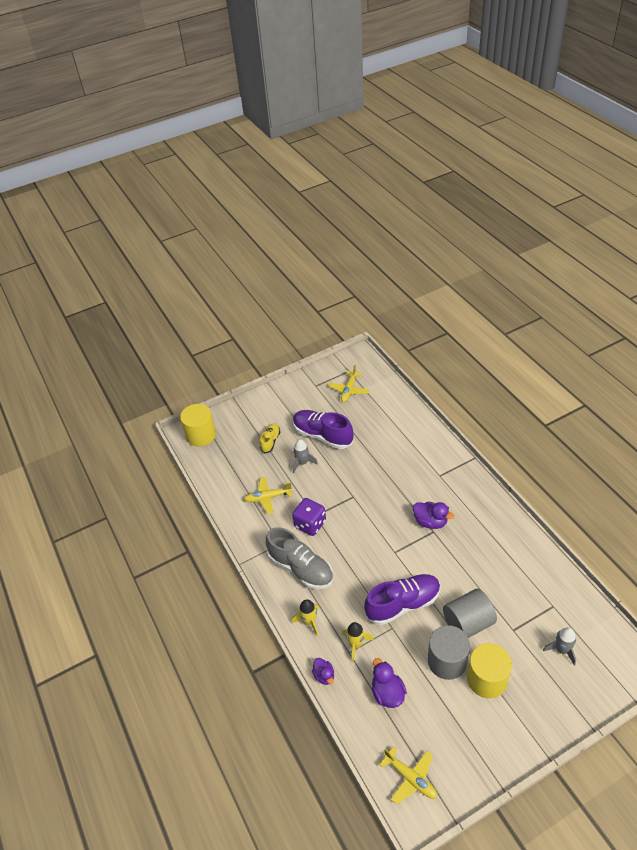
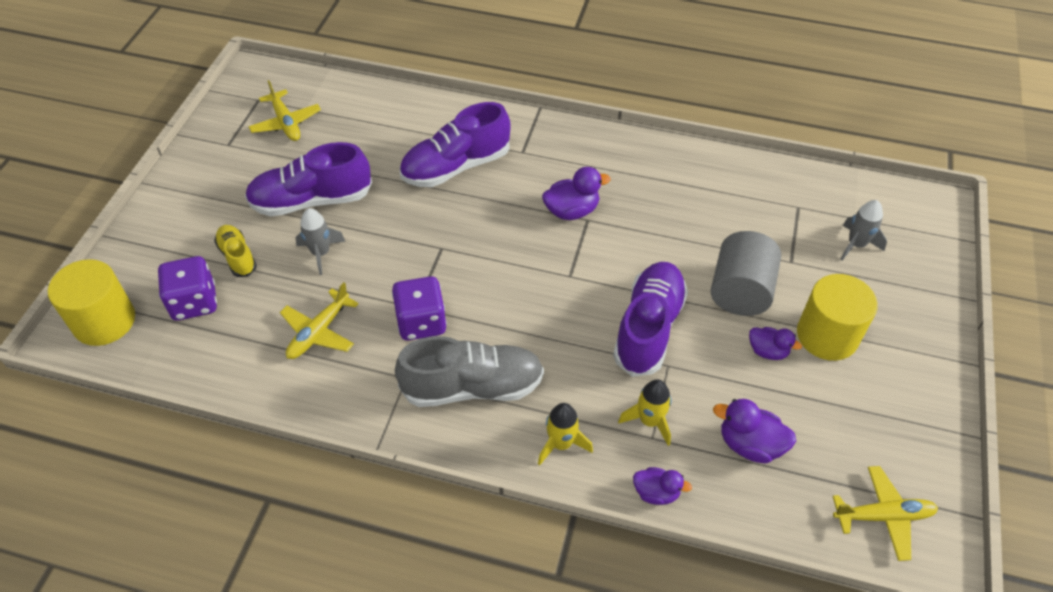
camera: 50 degrees left, 5 degrees up
grey cylinder [428,625,470,680] -> purple duck [749,327,802,360]
none -> purple dice [158,256,217,321]
none -> purple shoe [400,102,511,187]

